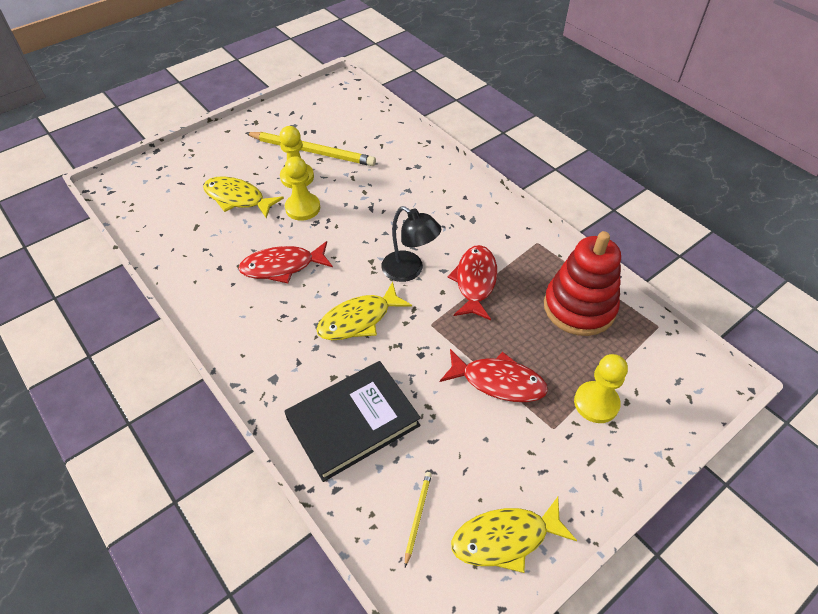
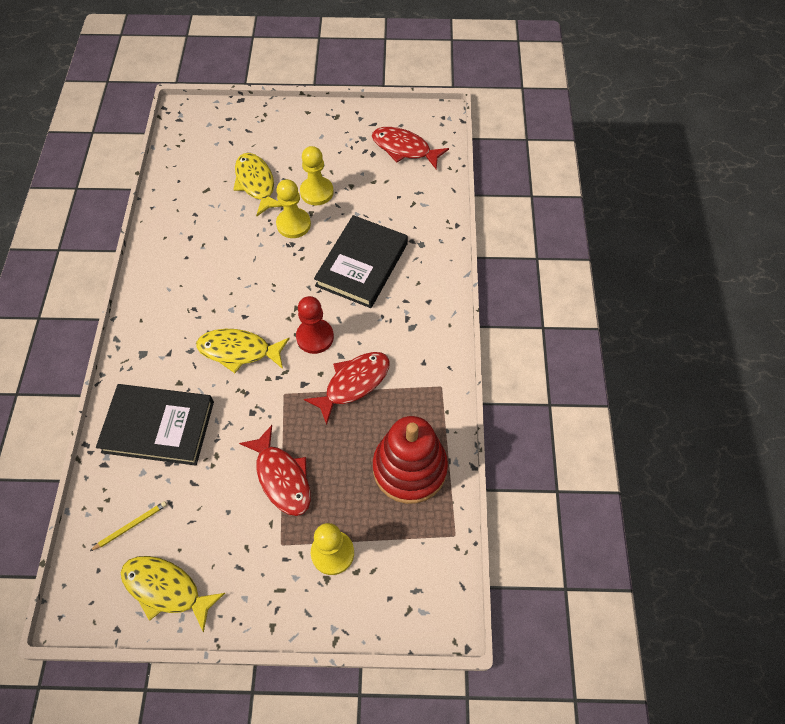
camera: 40 degrees right, 10 degrees up
red fish [238,241,333,283] -> red fish moved to [372,127,449,169]
yellow pencil [246,132,376,166] -> none
black lamp [381,206,441,282] -> red pawn [296,296,334,354]
none -> black book [314,215,408,308]

